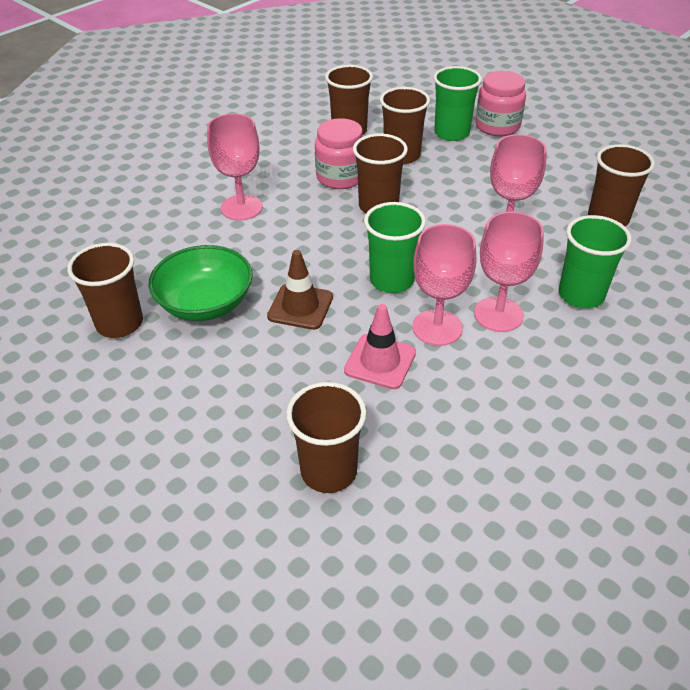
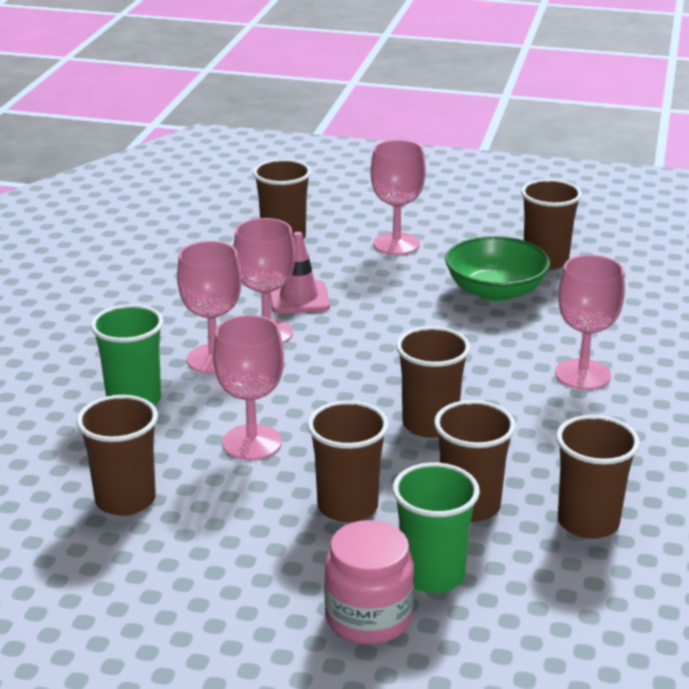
camera: 150 degrees right, 15 degrees down
brown traffic cone [267,250,333,330] -> none
pink jar [315,118,363,189] -> none
green cup [364,202,426,293] -> none
none -> brown cup [307,401,389,522]
none -> pink goblet [370,140,426,255]

